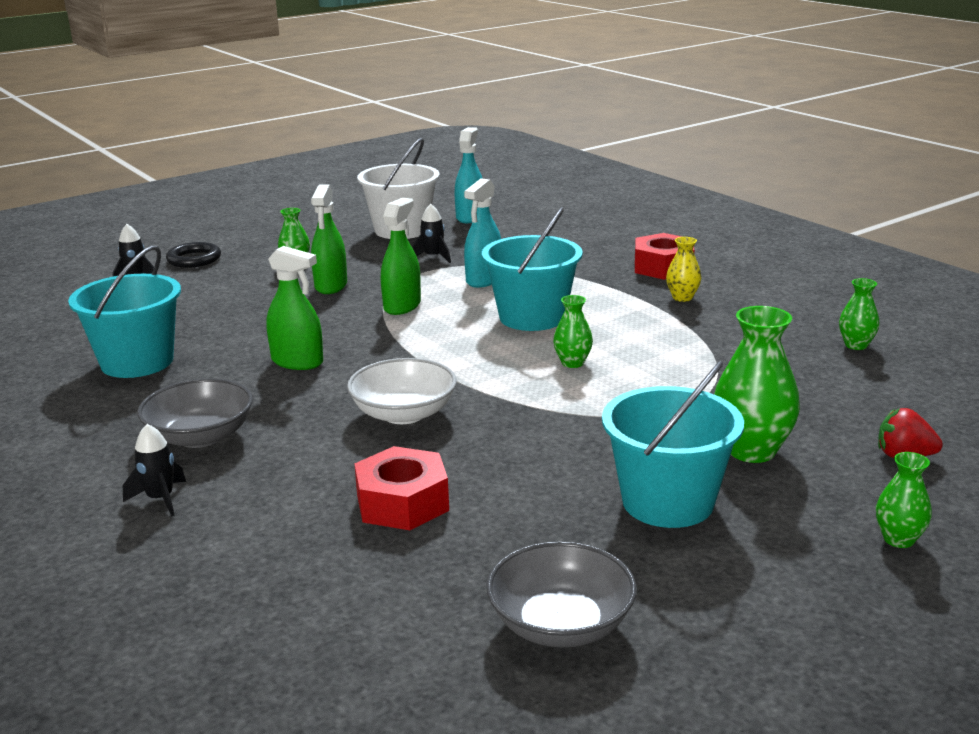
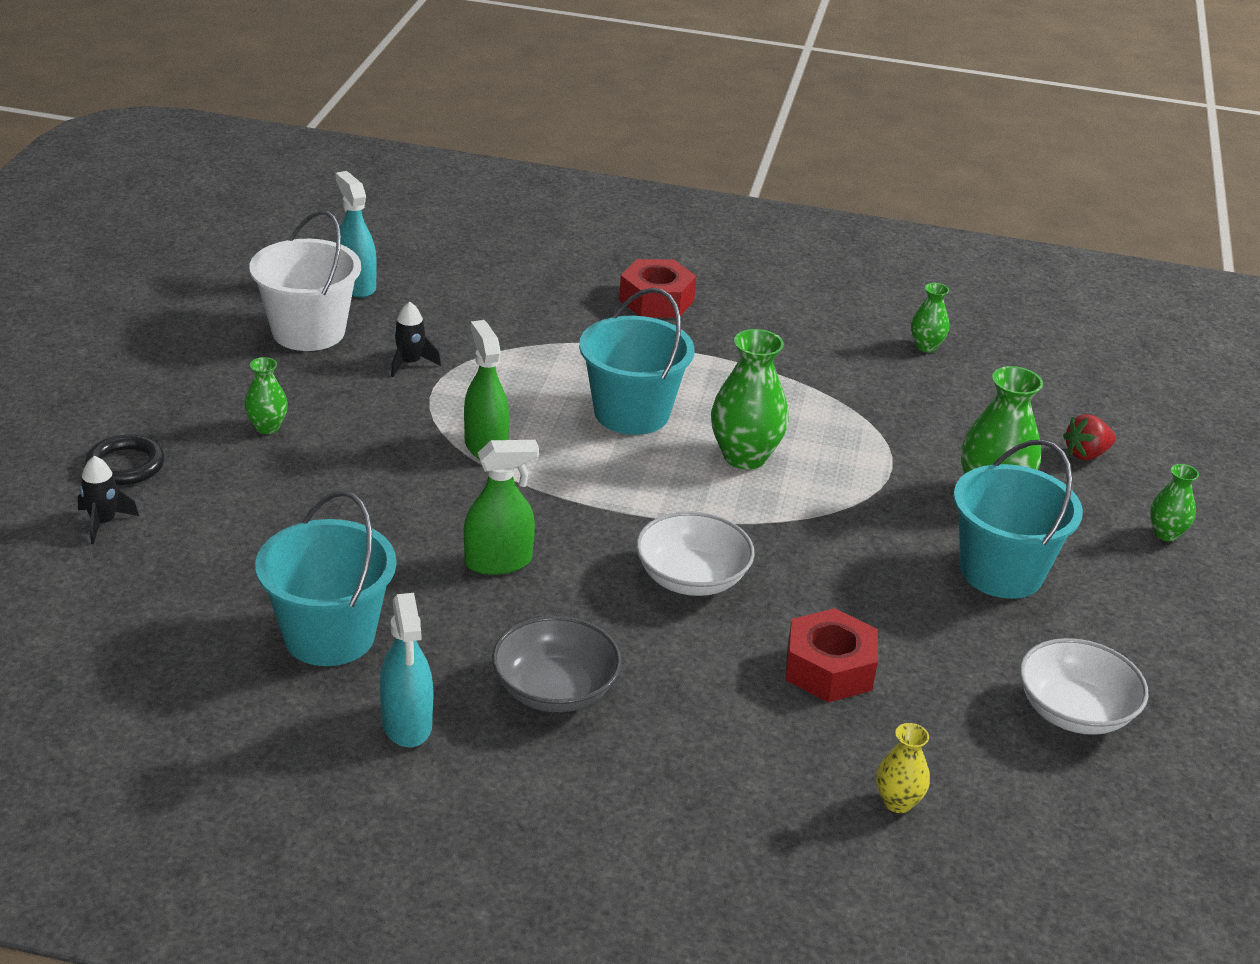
camera: 45 degrees left, 10 degrees up
black rocket [123,424,186,516] -> none
green spray bottle [311,184,347,294] -> none
turquoise spray bottle [464,178,501,288] -> turquoise spray bottle moved to [380,593,433,747]
grey bowl [486,541,637,647] -> white bowl [1019,638,1149,735]
green vase [553,295,593,368] -> green vase [711,329,789,470], size x1.82
yellow vase [666,237,701,302] -> yellow vase moved to [876,723,930,813]

